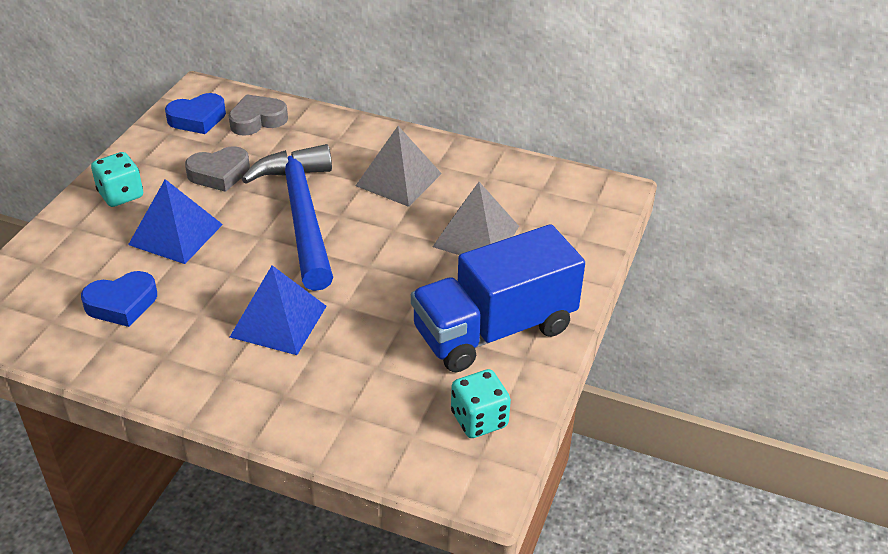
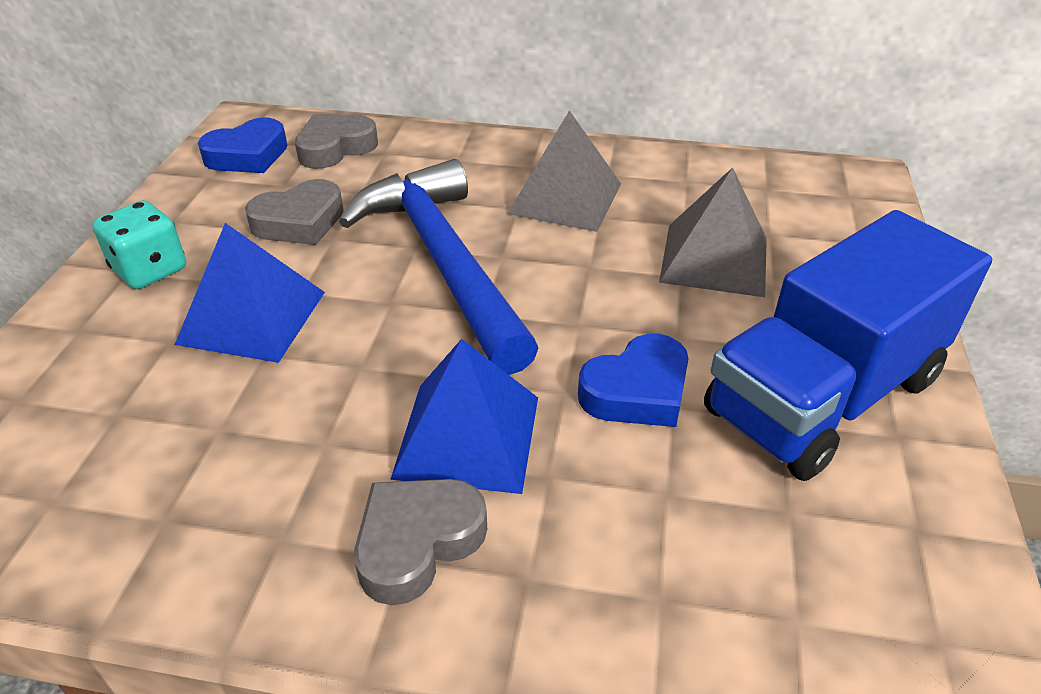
camera: 10 degrees left, 0 degrees up
blue heart [81,271,157,327] -> blue heart moved to [578,334,688,427]
turquoise dice [451,369,511,438] -> none
none -> grey heart [354,479,487,605]

